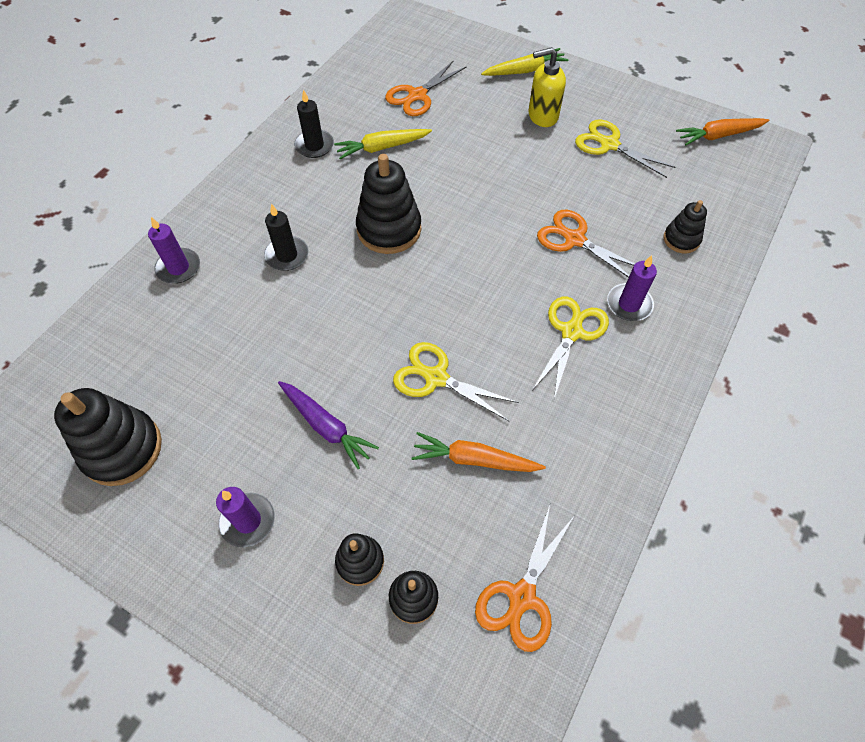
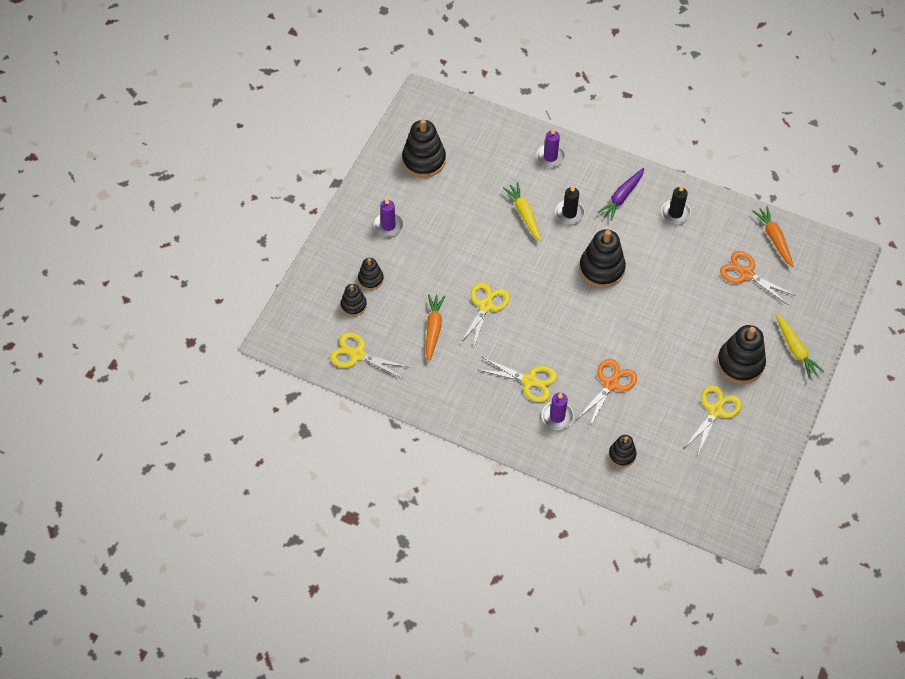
camera: 85 degrees right, 0 degrees up
purple carrot [278,381,379,469] -> purple carrot moved to [597,168,644,221]
yellow carrot [334,129,432,160] -> yellow carrot moved to [503,182,541,241]
orange scissors [475,505,575,652] -> yellow scissors [330,332,410,379]
yellow soap dispenser [529,47,566,127] -> black stacking toy [717,325,766,384]
orange carrot [676,118,769,146] -> orange carrot moved to [753,206,794,267]

